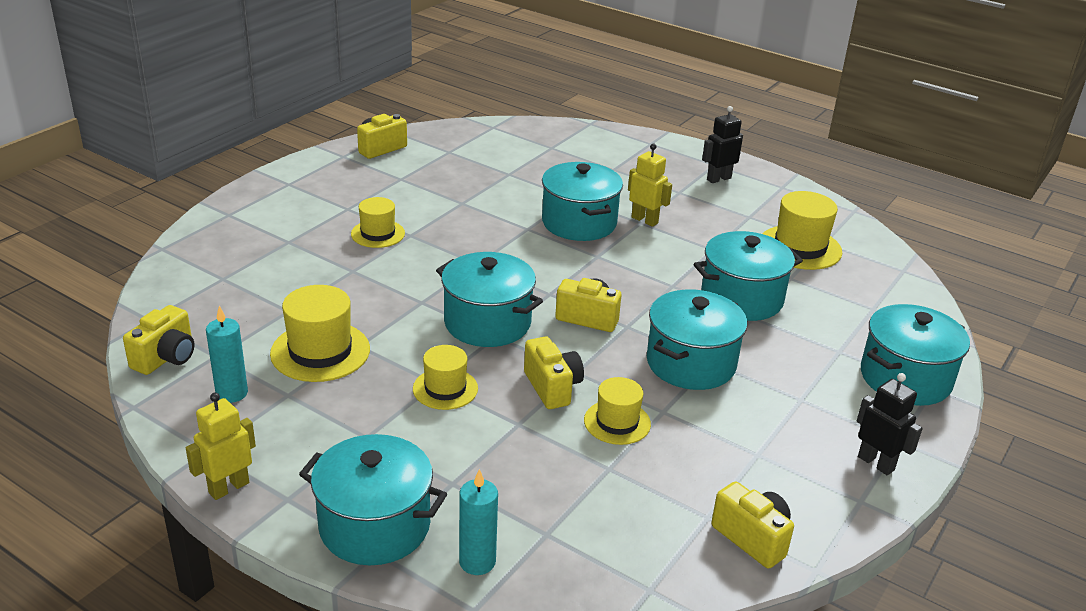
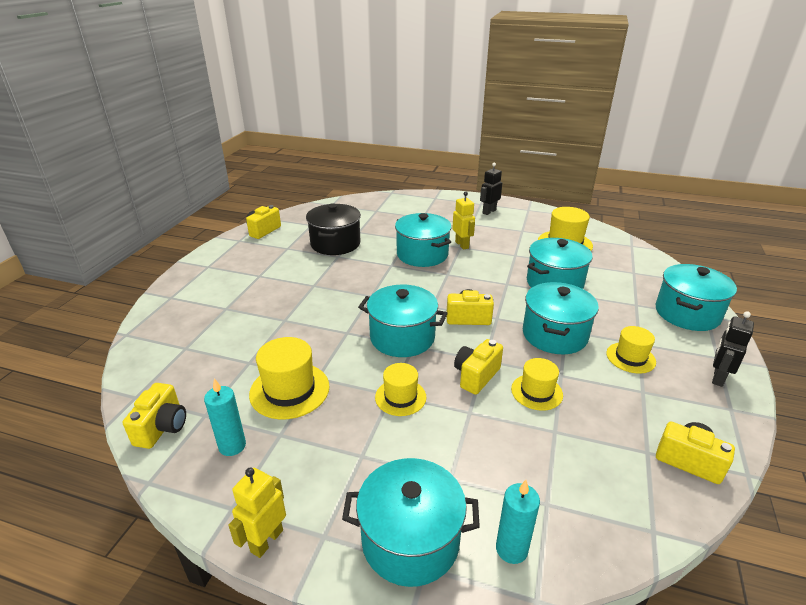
camera: 15 degrees left, 0 degrees up
yellow hat [351,197,405,248] -> yellow hat moved to [606,326,656,374]
yellow camera [524,337,584,409] -> yellow camera turned 105 degrees counterclockwise [454,339,503,395]
yellow robot [628,143,672,227] -> yellow robot turned 45 degrees clockwise [452,192,475,250]
black robot [857,373,923,475] -> black robot turned 90 degrees counterclockwise [712,311,754,387]
none -> black pot [306,203,361,255]

